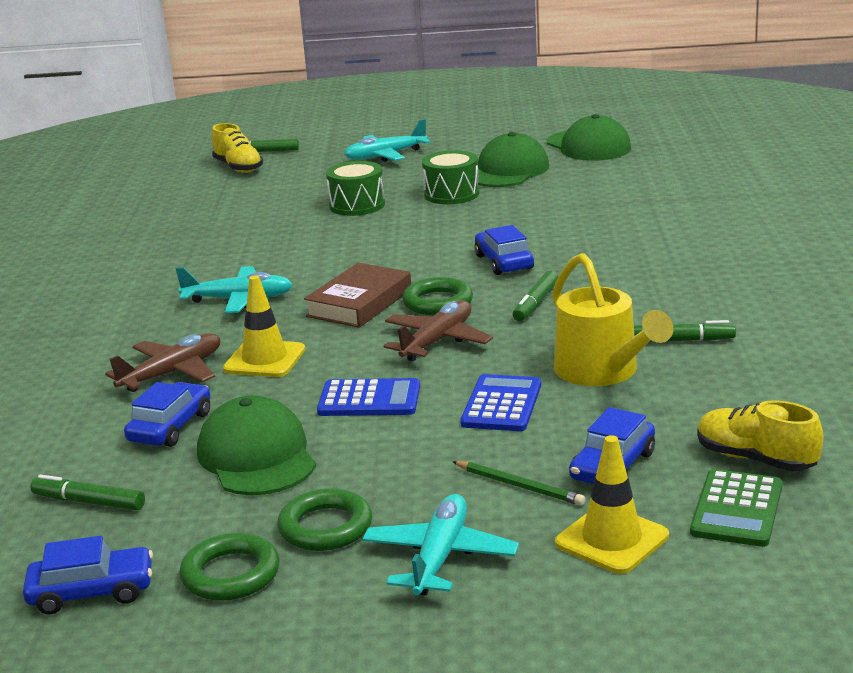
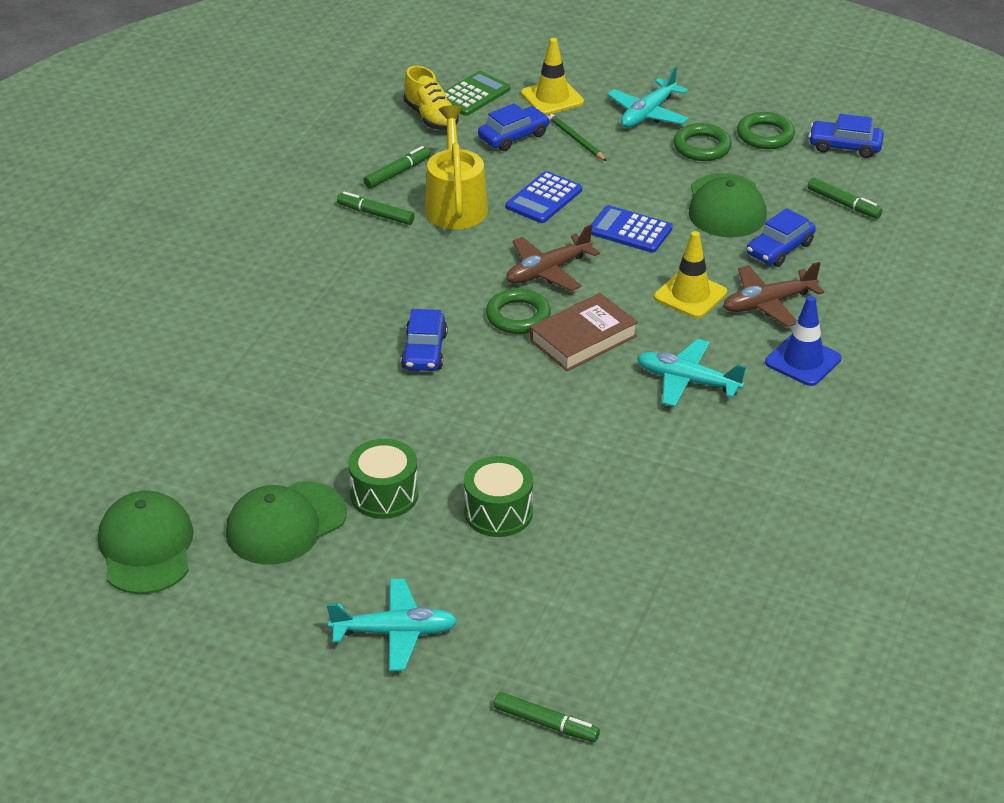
camera: 160 degrees left, 15 degrees up
yellow shoe [212,123,263,173] -> none
green marker [513,271,558,321] -> green marker moved to [363,146,430,189]
none -> blue traffic cone [765,296,842,386]

